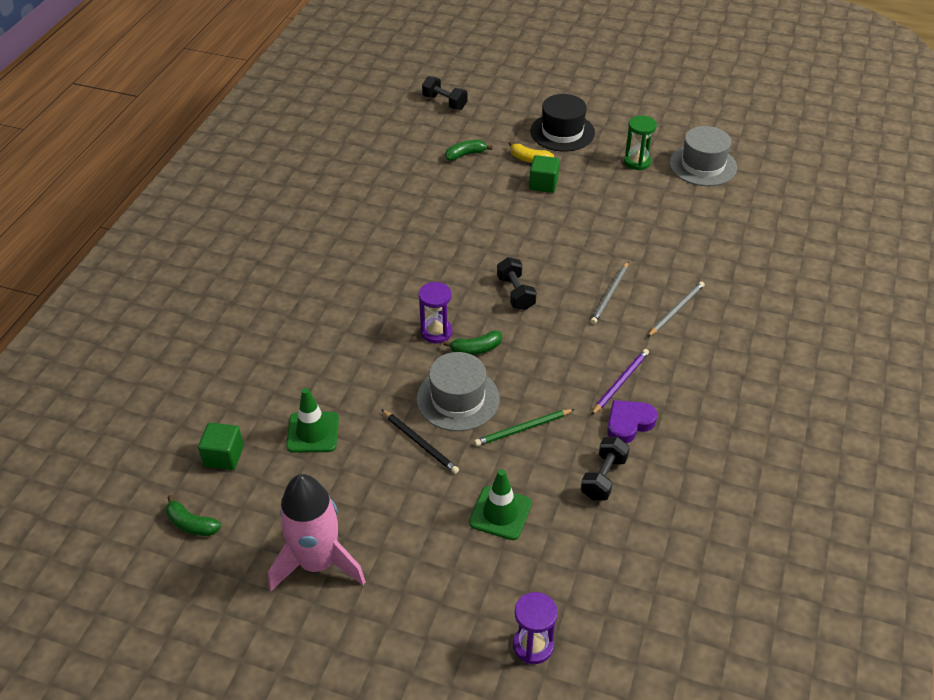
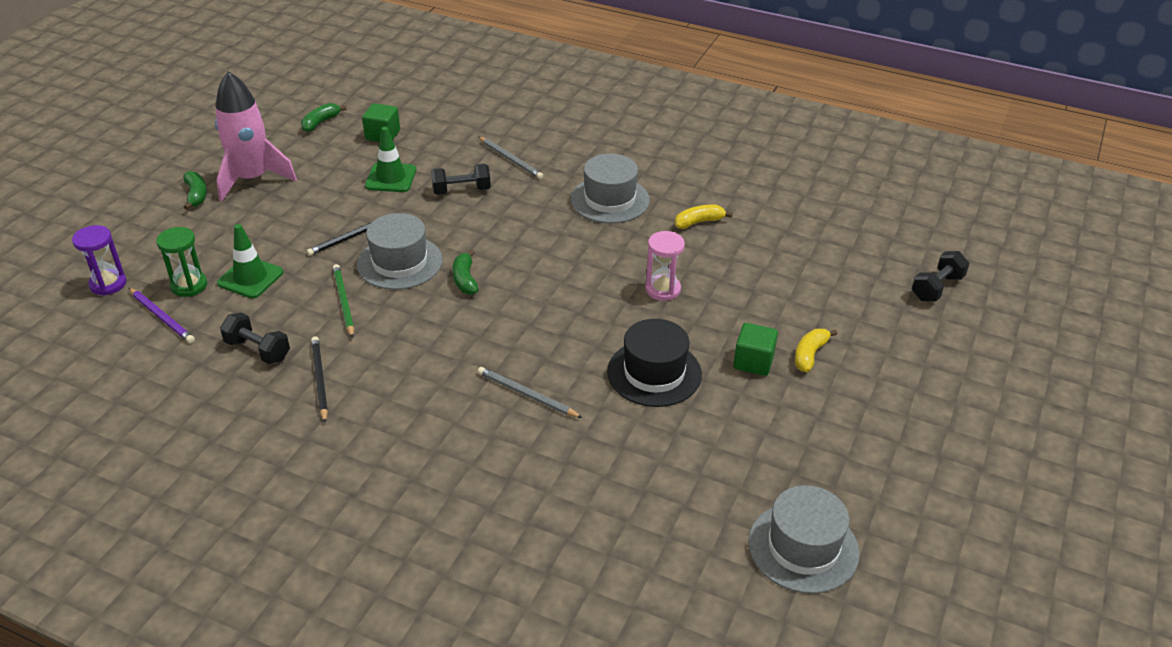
camera: 95 degrees right, 5 degrees down
purple hourglass [418,282,452,343] -> none
green banana [445,140,493,161] -> green banana moved to [183,171,207,210]
black dumbbell [497,257,536,310] -> black dumbbell moved to [431,163,491,195]
black hat [530,94,595,152] -> black hat moved to [607,319,702,407]
purple pencil [591,349,649,415] -> purple pencil moved to [129,288,195,343]
purple heart [607,400,657,443] -> black pencil [311,336,328,423]
green hourglass [624,115,657,170] -> green hourglass moved to [156,227,207,297]
grey pencil [647,281,705,337] -> grey pencil moved to [479,137,543,179]
none -> grey hat [570,154,650,224]
none -> pink hourglass [645,231,685,301]
none -> yellow banana [675,205,733,229]

